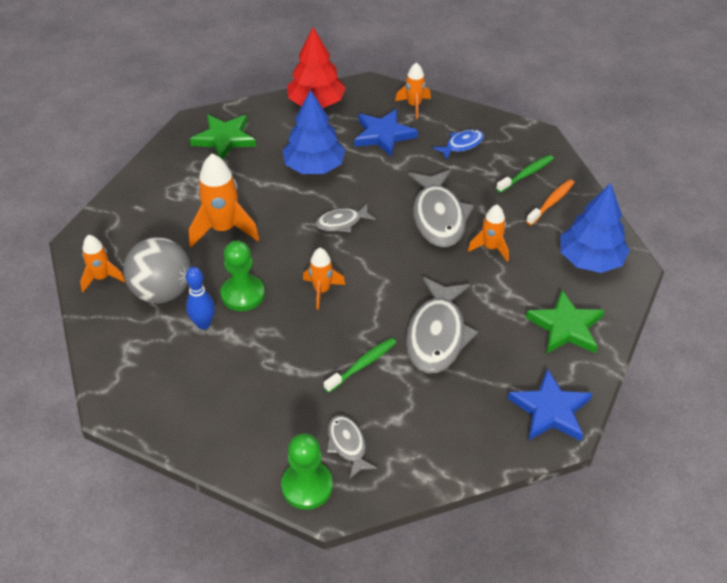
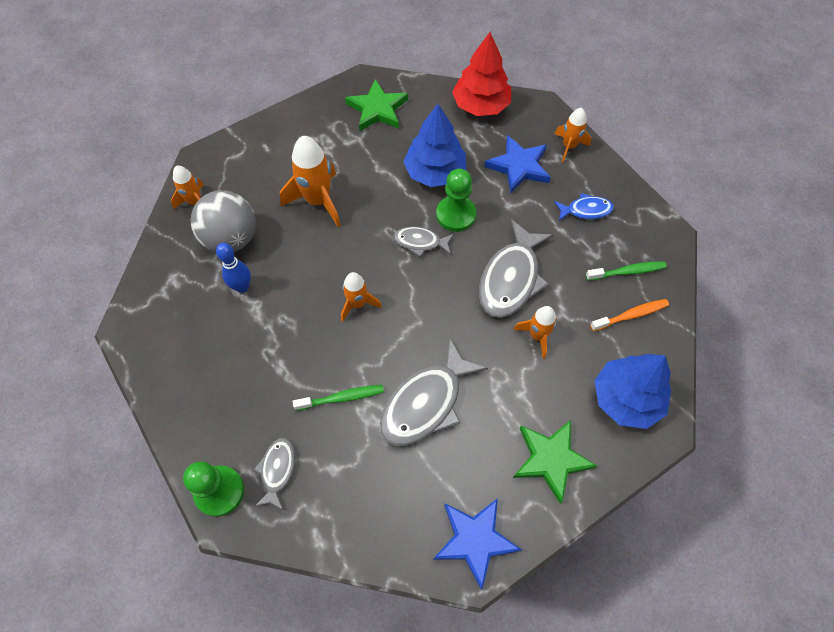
camera: 30 degrees right, 15 degrees up
green pawn [221,241,265,311] -> green pawn moved to [436,169,476,232]

